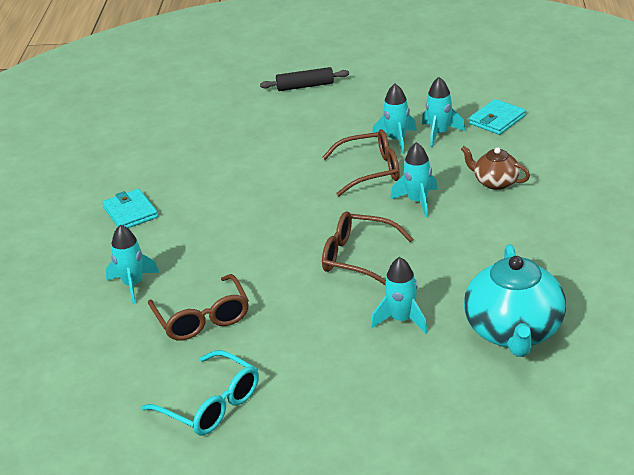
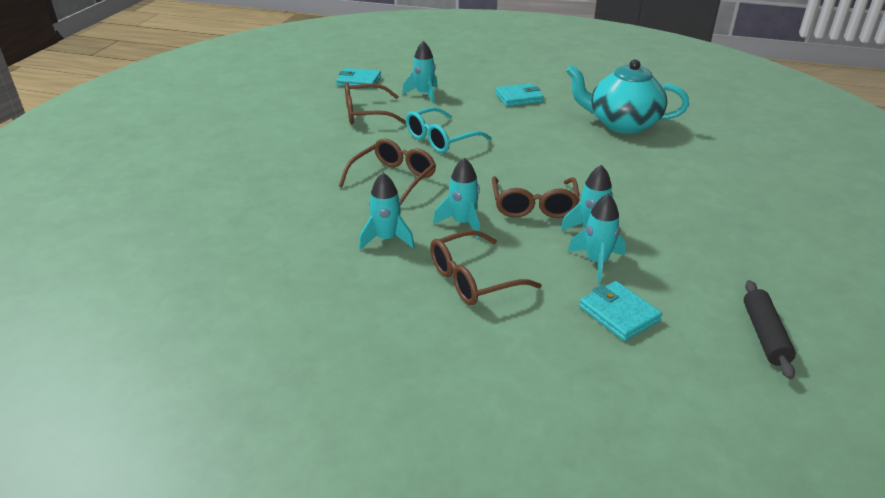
camera: 100 degrees right, 0 degrees up
turquoise glasses [141,350,259,435] -> turquoise glasses moved to [406,107,492,153]
black rolling pin [260,67,349,91] -> black rolling pin moved to [744,280,796,379]
turquoise rocket [371,257,428,334] -> turquoise rocket moved to [359,173,415,250]
brown teapot [461,146,530,190] -> brown glasses [430,230,542,305]
turquoise teapot [464,244,566,357] -> turquoise teapot moved to [566,59,689,134]
none -> turquoise wallet [336,68,381,89]

